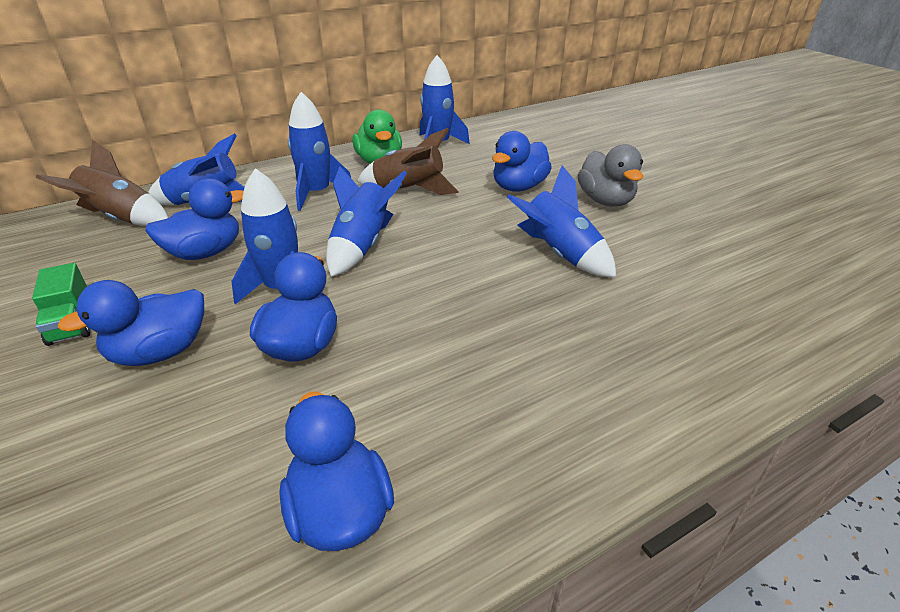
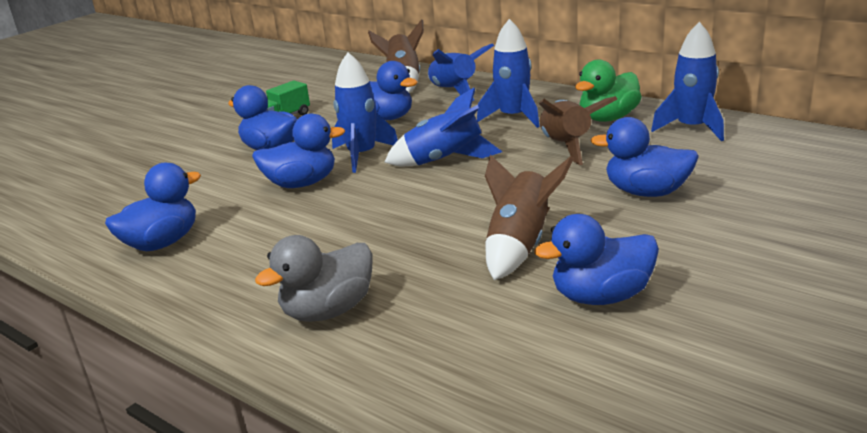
camera: 70 degrees right, 10 degrees down
blue rocket [507,165,616,277] -> brown rocket [485,154,574,280]
grey duck [578,144,643,207] -> grey duck moved to [255,235,373,322]
none -> blue duck [534,214,659,305]

